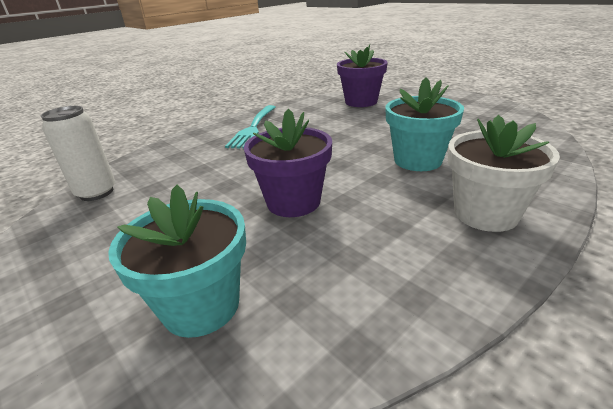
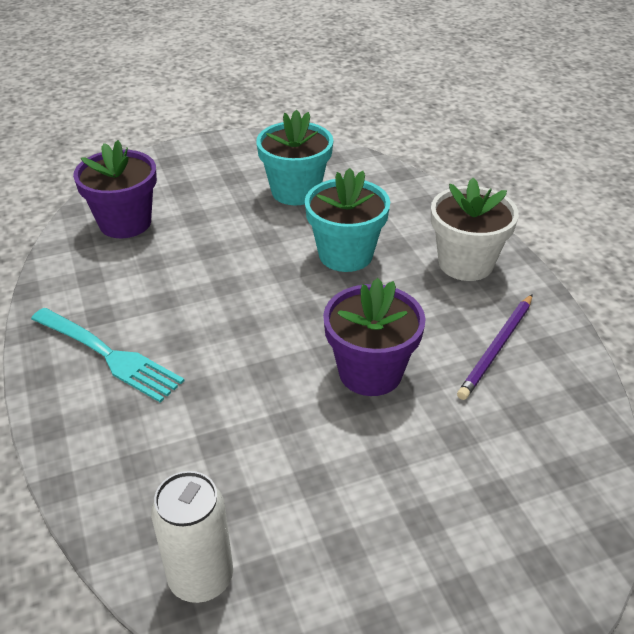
camera: 70 degrees left, 10 degrees up
turquoise flower pot [108,185,246,338] -> turquoise flower pot moved to [256,110,333,205]
none -> purple pencil [457,294,533,400]

